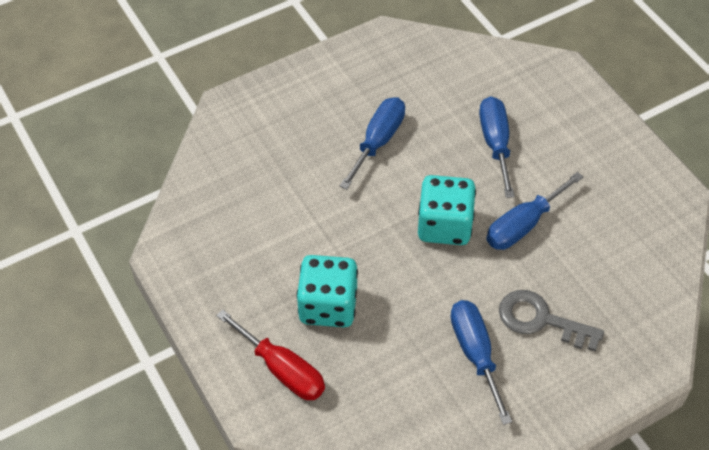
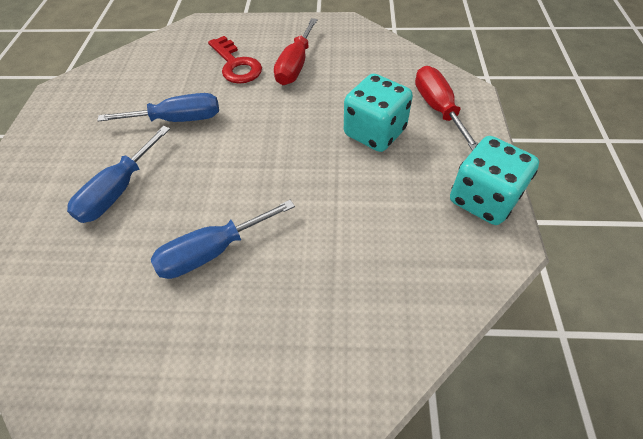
camera: 145 degrees left, 0 degrees up
turquoise dice [418,175,476,245] -> turquoise dice moved to [450,136,539,225]
blue screwdriver [451,300,512,425] -> red screwdriver [274,18,318,85]
grey key [499,290,604,352] -> red key [208,36,262,84]

